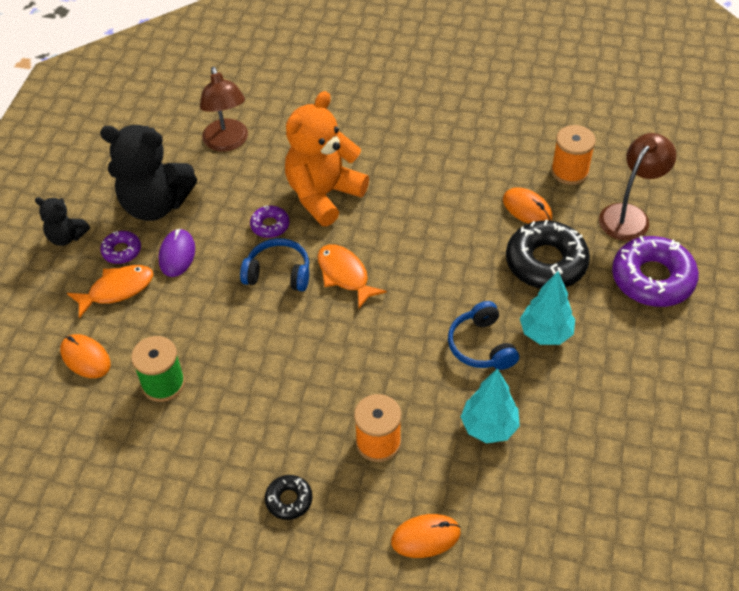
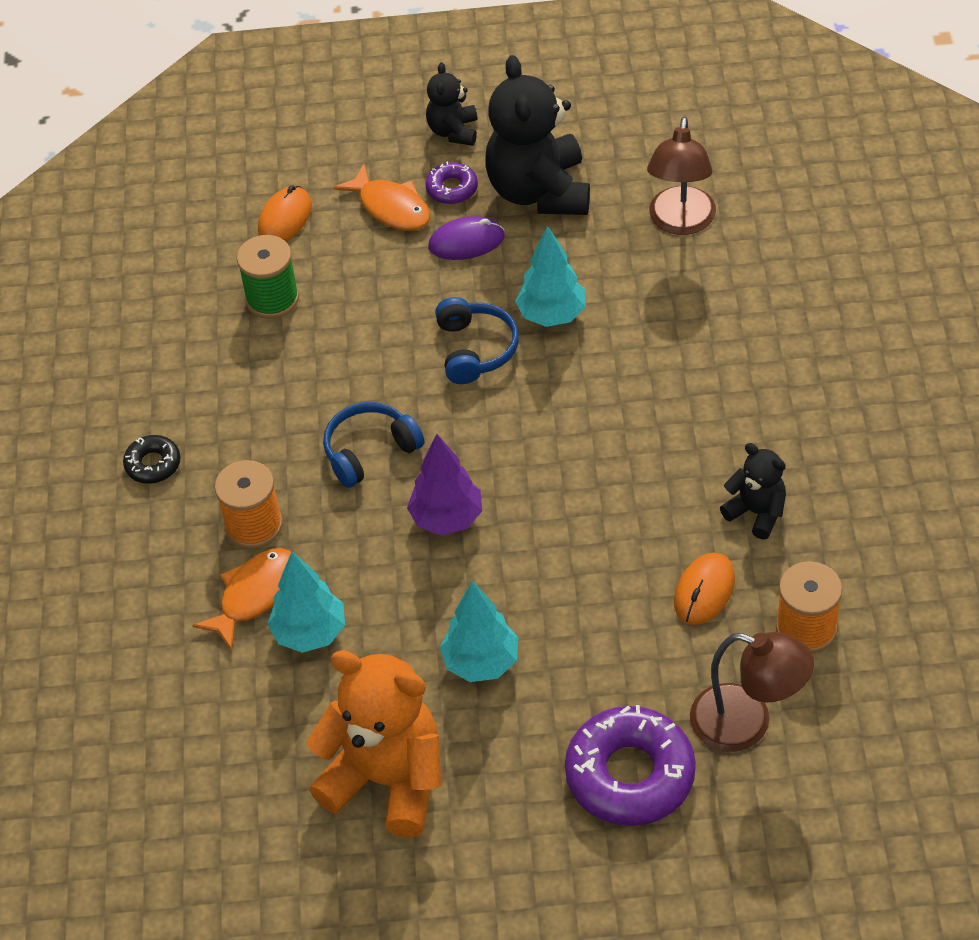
camera: 75 degrees right, 0 degrees up
brown lamp [200,66,248,152] -> brown lamp turned 45 degrees counterclockwise [647,117,716,235]
purple donut [250,205,289,238] -> turquoise tree [515,226,586,327]
orange teddy bear [285,91,369,226] -> orange teddy bear moved to [306,650,441,838]
orange fish [317,244,387,309] -> orange fish moved to [192,548,291,651]
orange mouse [391,514,461,558] -> none
blue headphones [448,301,519,370] -> blue headphones moved to [323,402,424,488]
black donut [506,220,590,289] -> none
none -> purple tree [407,434,482,535]
none -> black teddy bear [720,443,786,539]

